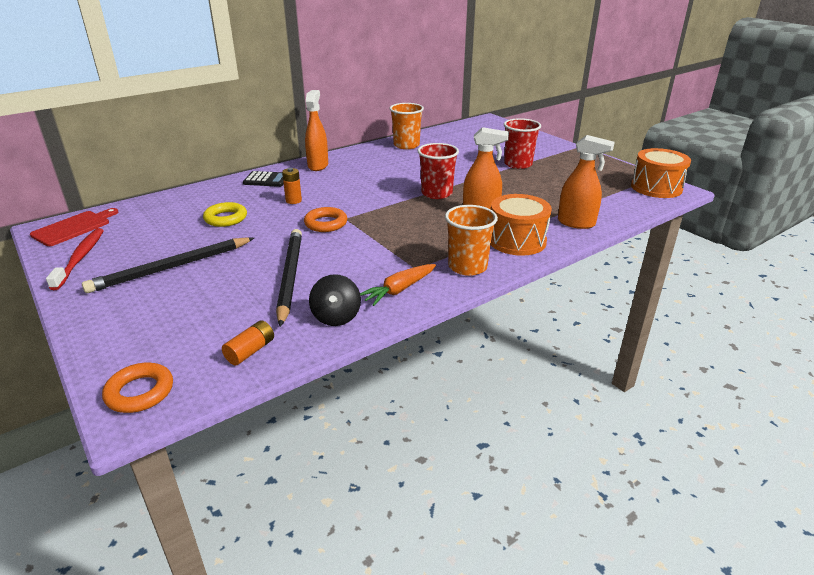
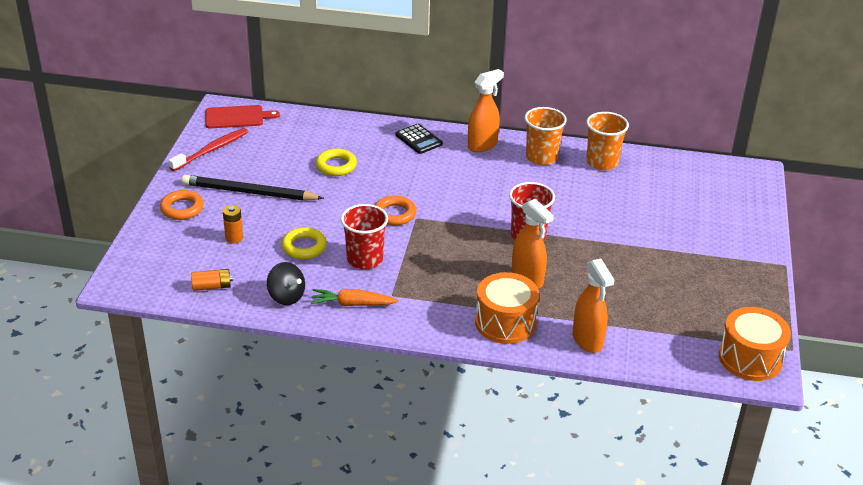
camera: 45 degrees right, 5 degrees up
orange ring [102,363,173,413] -> orange ring moved to [160,190,204,220]
black pencil [276,229,302,327] -> yellow ring [281,227,327,259]
orange battery [282,168,302,204] -> orange battery moved to [223,205,243,244]
black spinning top [309,274,361,326] -> black spinning top turned 90 degrees counterclockwise [267,262,305,305]
orange cup [445,205,498,276] -> orange cup moved to [525,107,567,165]
red cup [504,118,541,169] -> red cup moved to [341,204,388,269]

